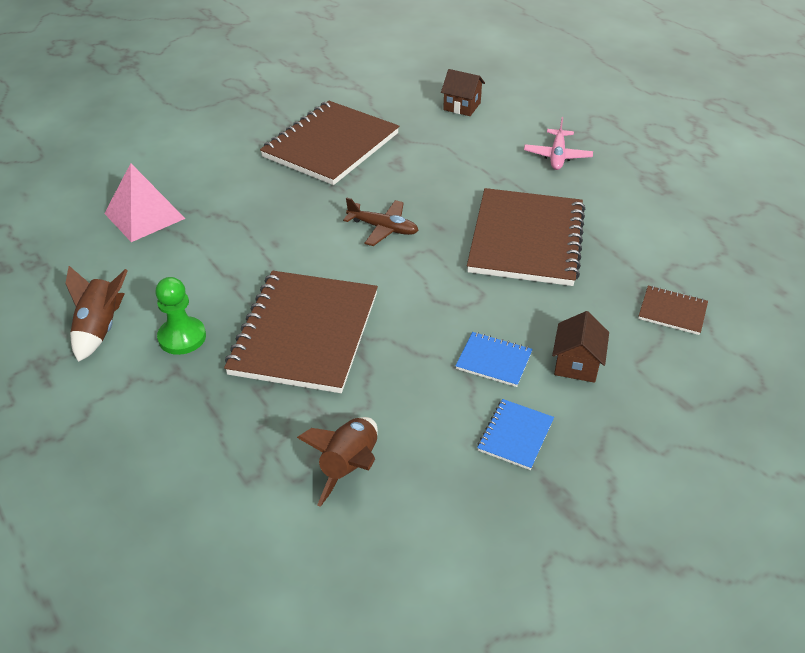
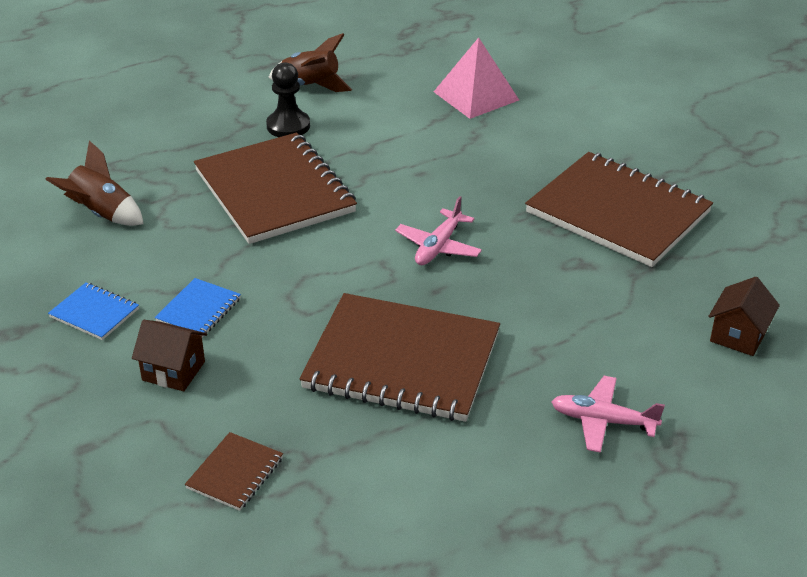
camera: 95 degrees right, 5 degrees down
green pawn [155,277,206,355] -> black pawn [266,62,310,137]
brown notebook [224,271,378,393] -> brown notebook turned 45 degrees clockwise [194,133,357,244]
brown plane [343,198,419,246] -> pink plane [395,196,482,265]

